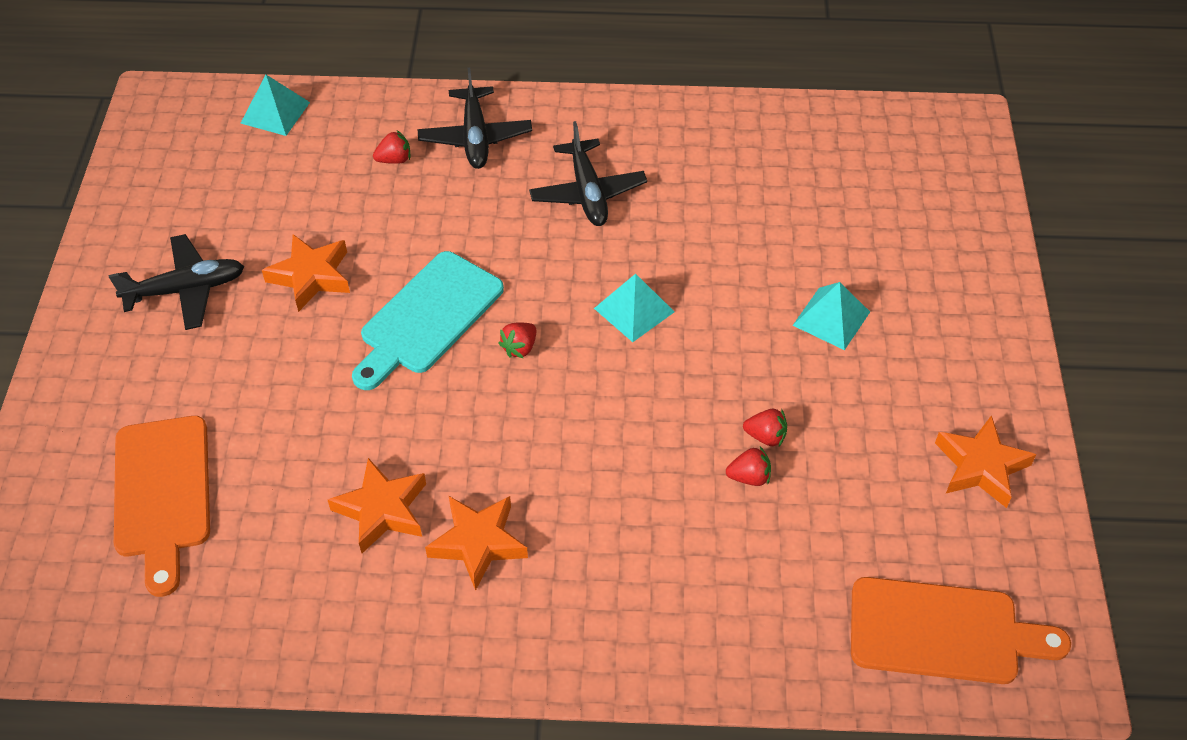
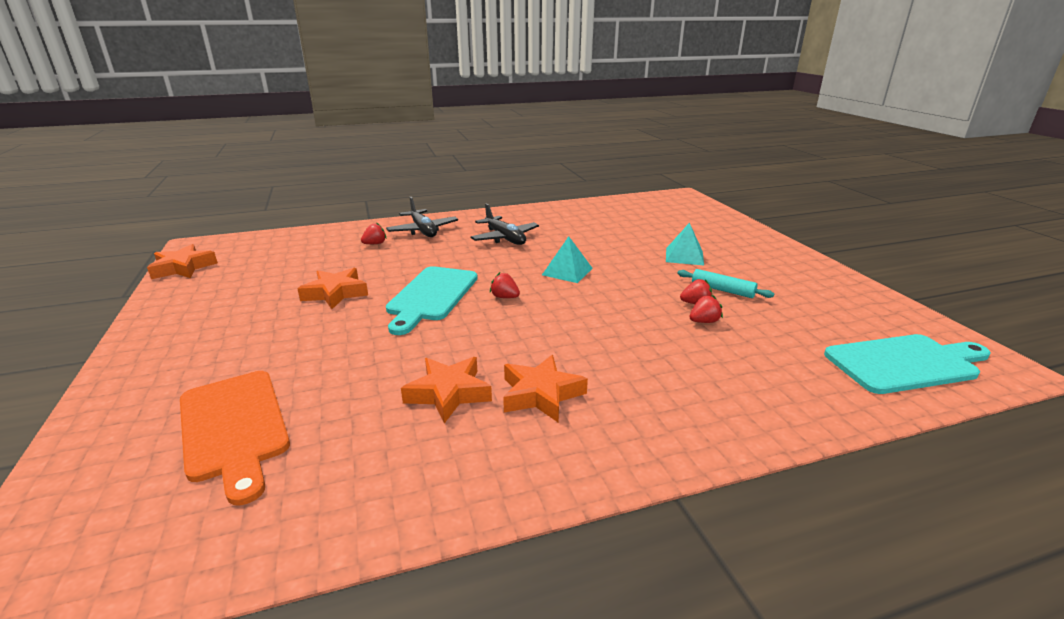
camera: 20 degrees left, 25 degrees down
black plane [109,234,244,330] -> none
turquoise pyramid [241,75,310,136] -> none
red strawberry [498,322,536,358] -> red strawberry turned 105 degrees clockwise [490,272,520,298]
orange cutting board [851,577,1071,684] -> turquoise cutting board [824,334,991,394]
orange star [935,415,1037,508] -> orange star moved to [147,244,218,279]
none -> turquoise rolling pin [677,269,774,298]

